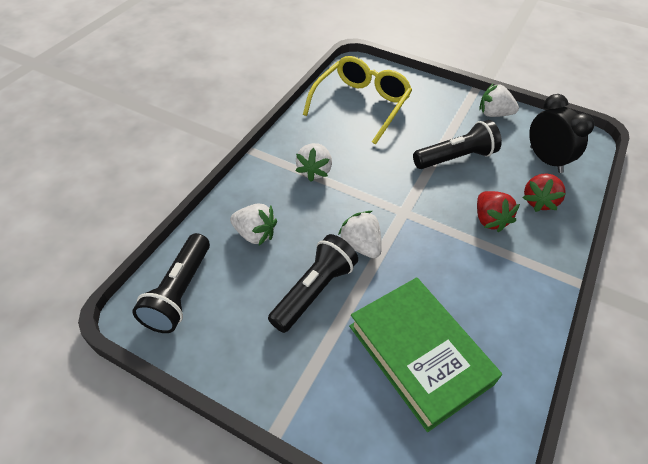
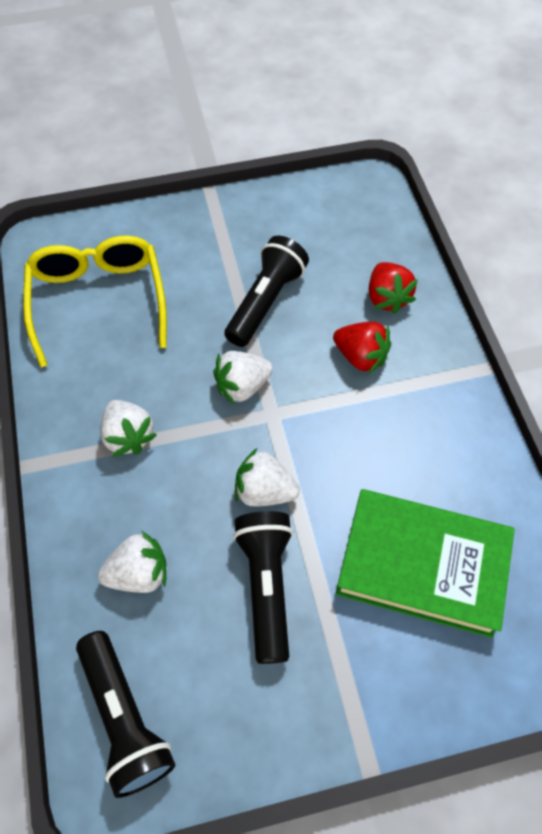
camera: 40 degrees left, 10 degrees up
white strawberry [479,83,519,117] -> white strawberry moved to [213,351,273,405]
black clock [529,94,594,173] -> none

